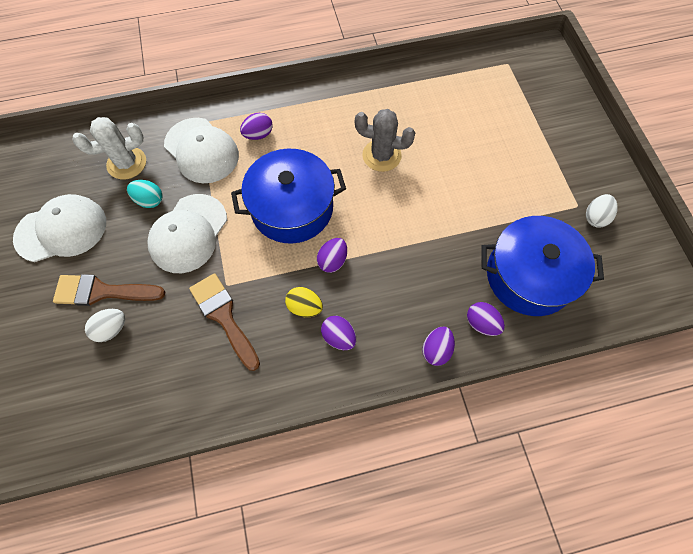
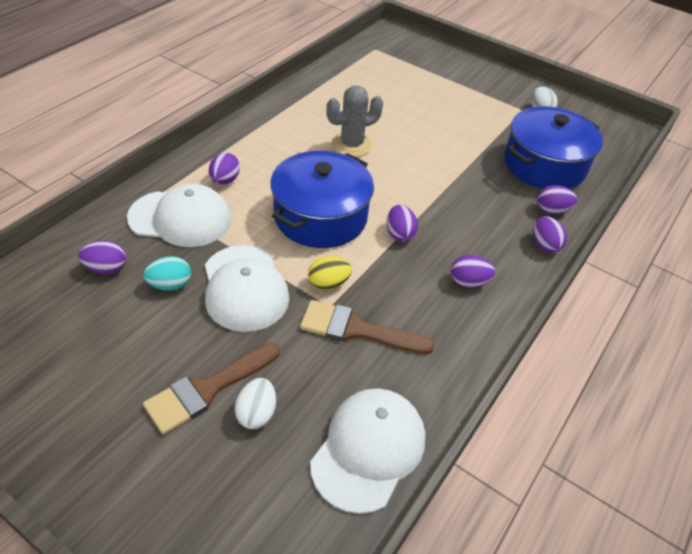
camera: 45 degrees left, 20 degrees down
white cap [13,194,106,262] -> white cap moved to [310,388,425,514]
white cactus [72,117,146,179] -> purple egg [78,240,126,274]
yellow egg [285,287,323,317] -> yellow egg moved to [308,256,352,290]

